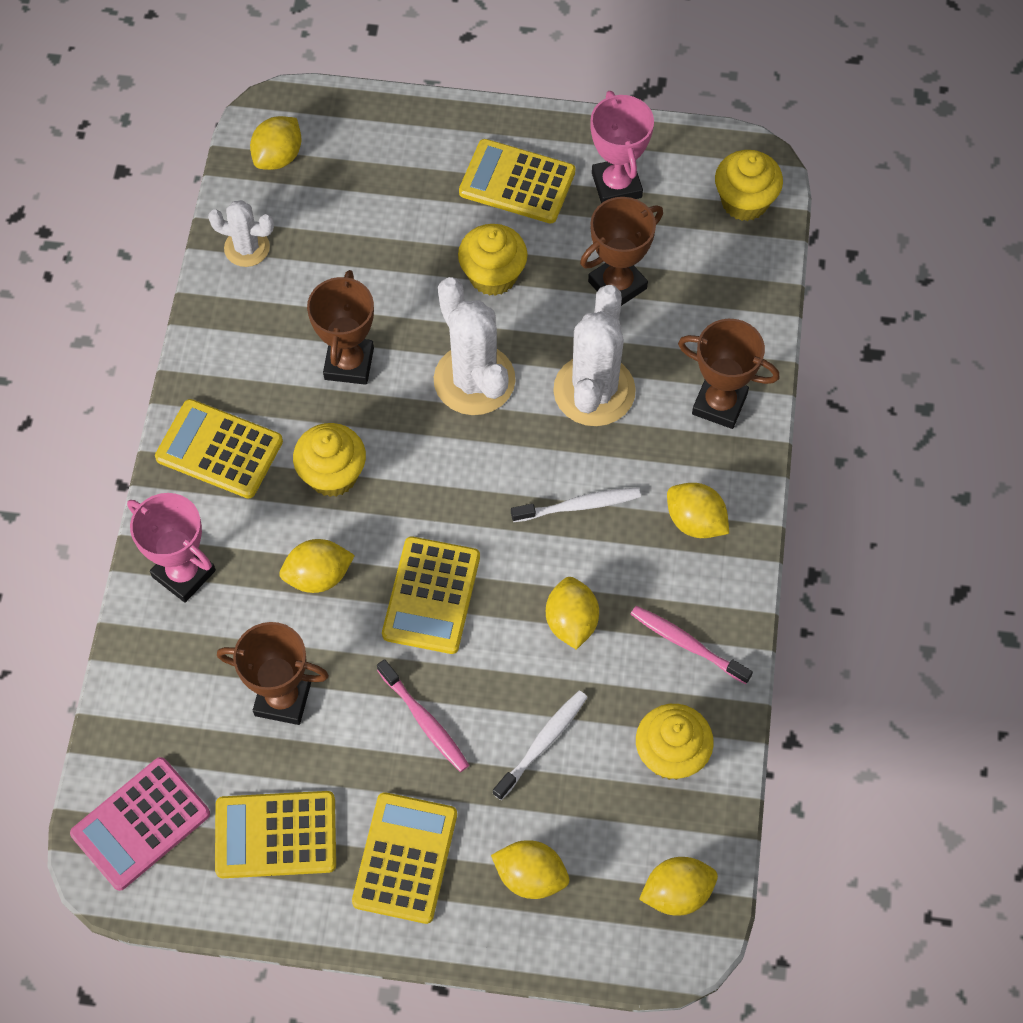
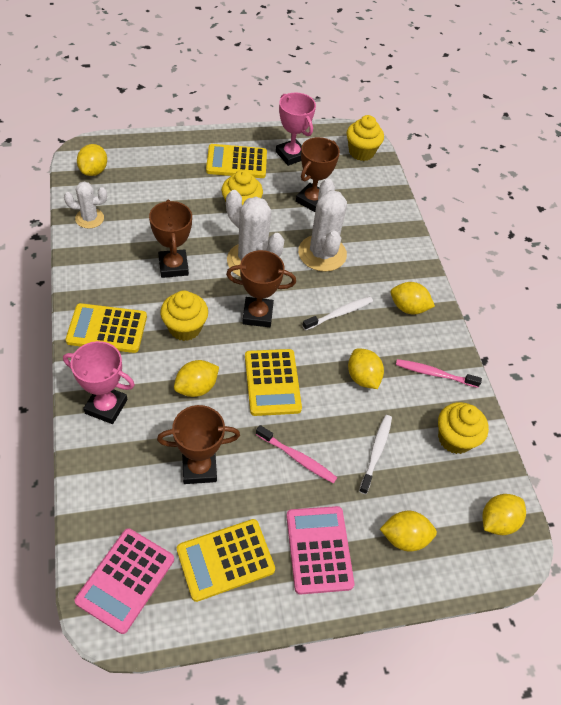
camera: 25 degrees left, 10 degrees down
yellow calculator [352,792,457,924] -> pink calculator [286,506,354,595]
brown trophy [678,319,780,429] -> brown trophy moved to [226,250,296,327]

